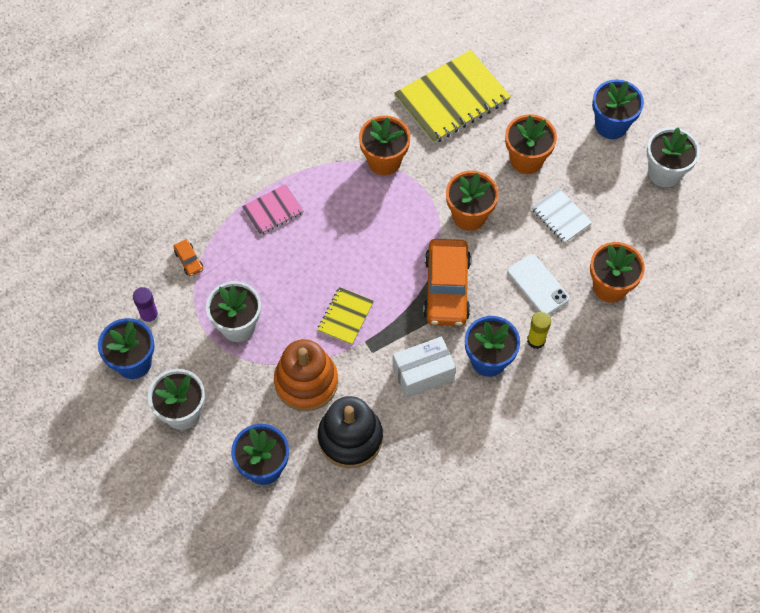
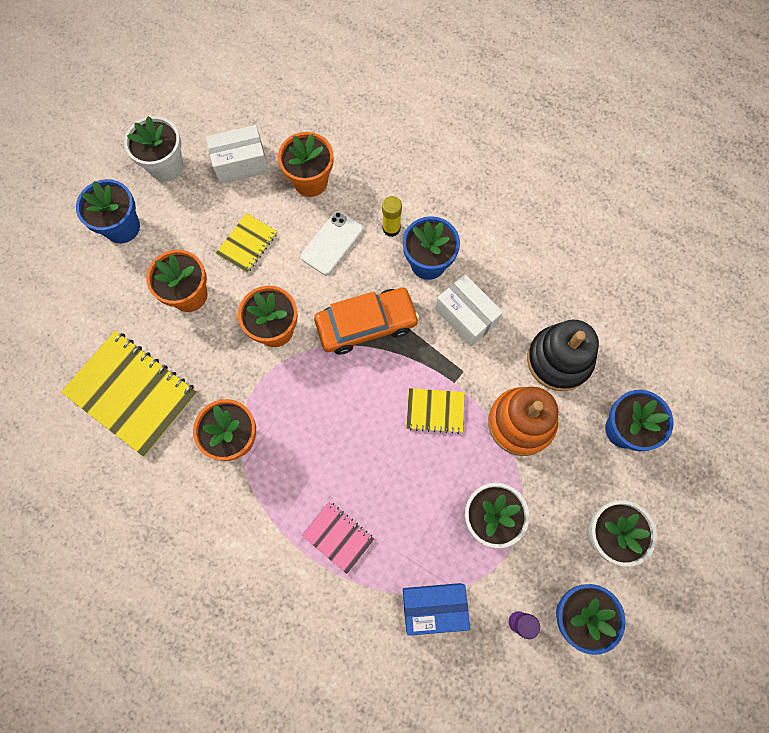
camera: 110 degrees left, 10 degrees up
orange car [173,239,203,276] -> blue box [403,583,470,636]
white notebook [532,188,592,243] -> yellow notebook [216,213,277,273]
none -> white box [206,125,269,184]

